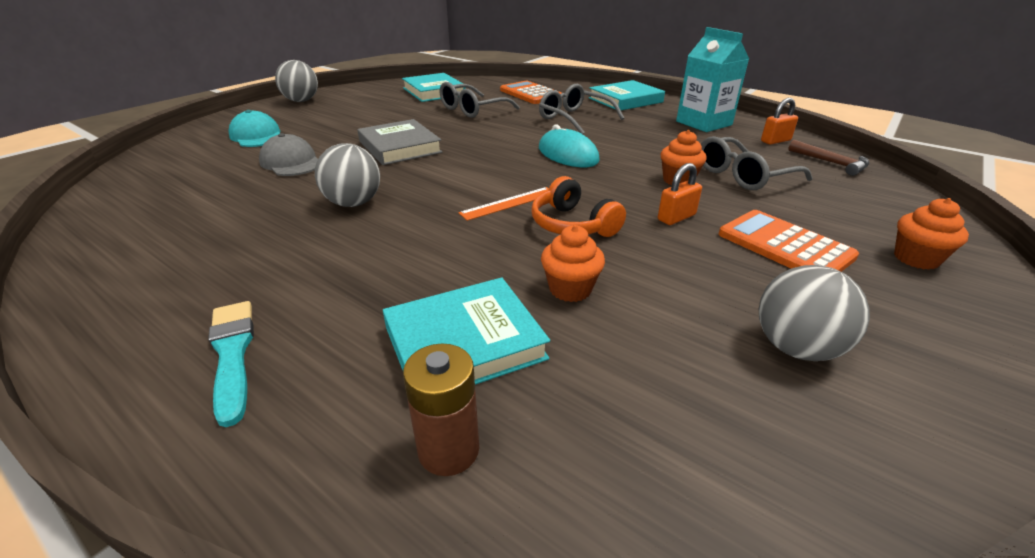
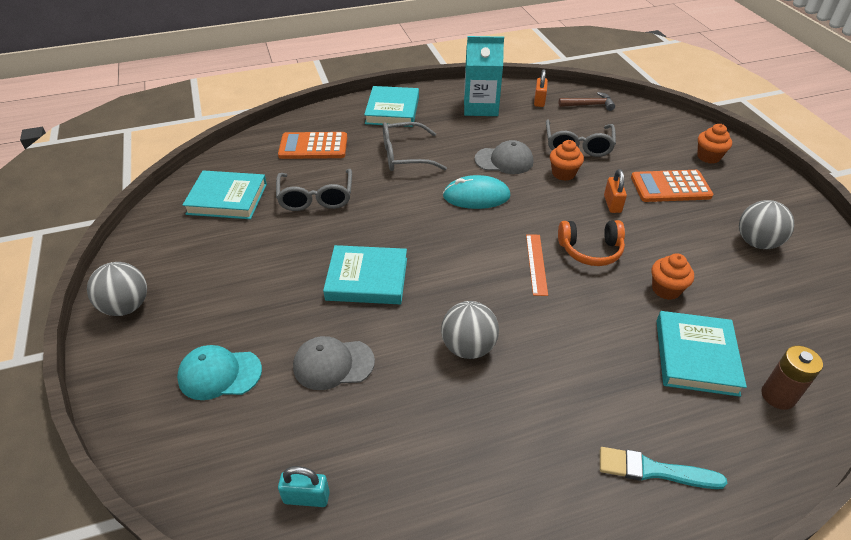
camera: 55 degrees left, 10 degrees up
grey book [357,119,442,165] -> turquoise book [323,245,407,304]
none -> turquoise padlock [278,466,330,507]
none -> grey cap [474,140,533,174]

